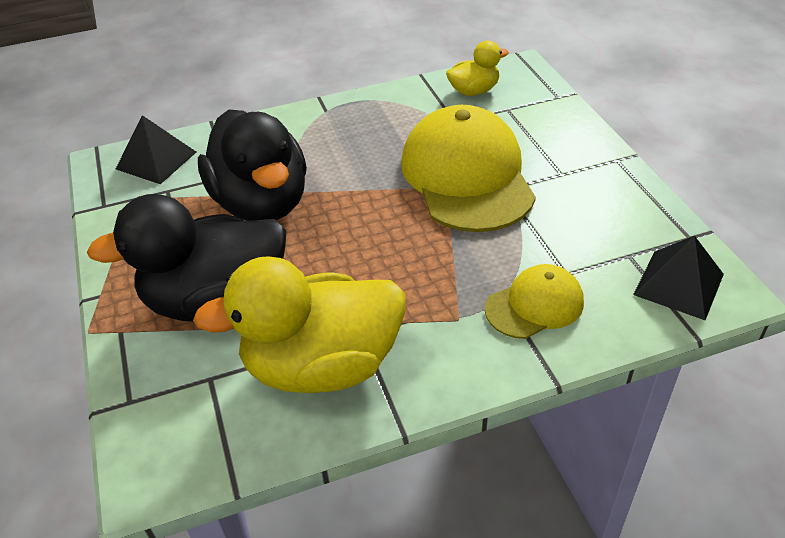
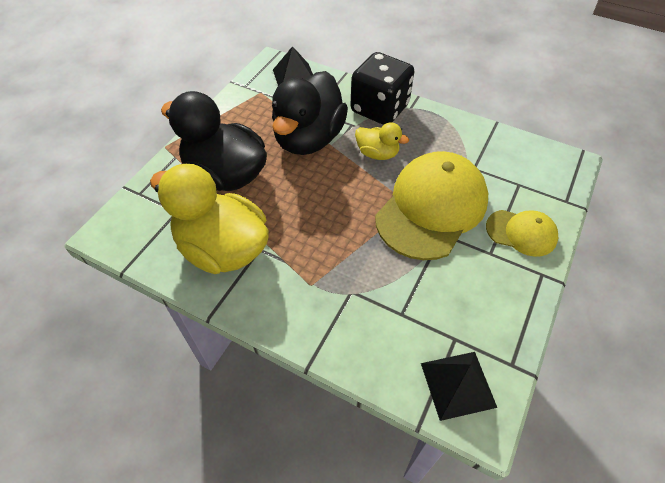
camera: 45 degrees right, 10 degrees up
yellow duck [446,41,509,96] -> yellow duck moved to [355,122,409,160]
yellow cap [485,264,584,339] -> yellow cap moved to [486,210,558,257]
none -> black dice [350,52,414,125]

